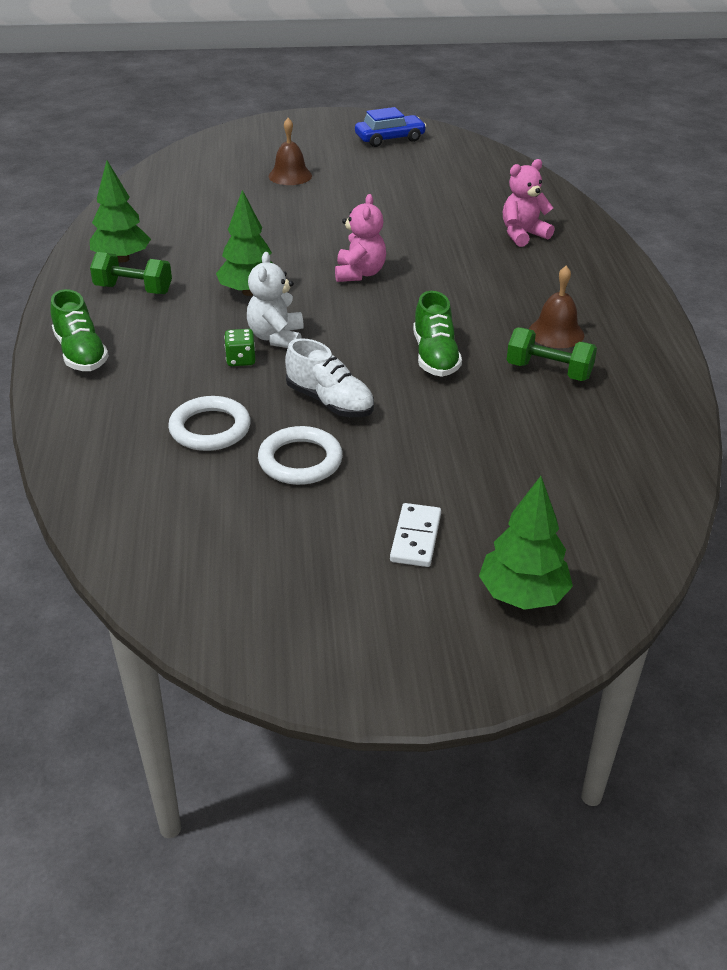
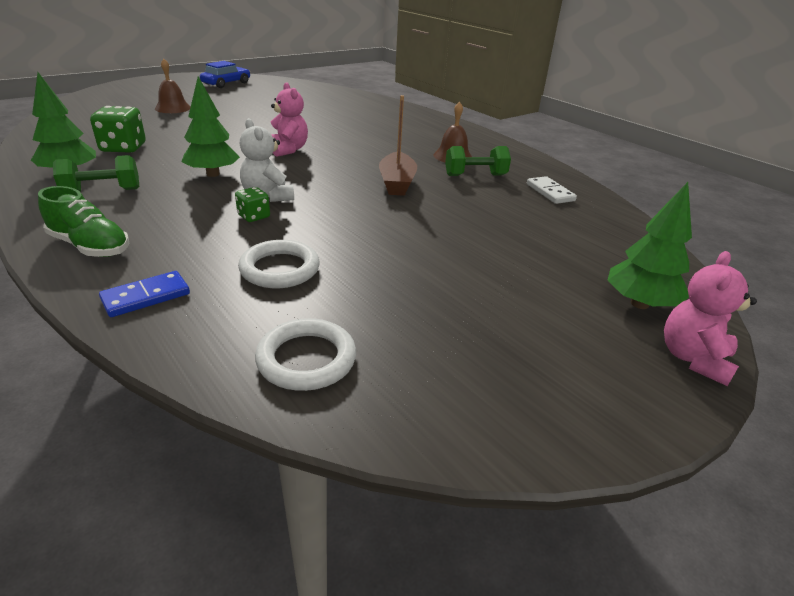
camera: 35 degrees left, 5 degrees down
white ring [258,426,343,485] -> white ring moved to [255,318,356,391]
white shoe [285,338,374,417] -> none
white domino [390,503,441,567] -> white domino moved to [527,176,577,204]
green shoe [413,291,462,377] -> brown boat [379,95,417,196]
pink teddy bear [503,159,555,247] -> pink teddy bear moved to [664,251,757,386]
none -> green dice [90,106,146,153]
none -> blue domino [99,271,190,317]

